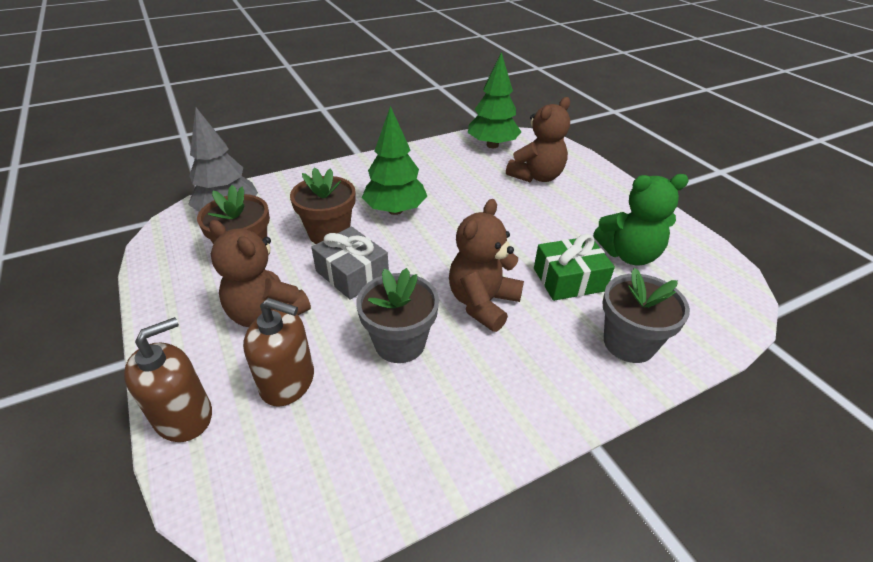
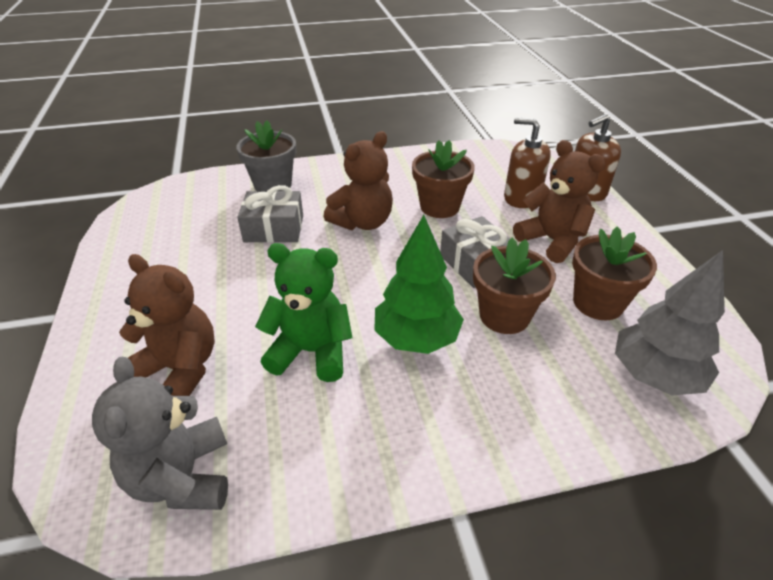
camera: 165 degrees left, 0 degrees up
grey flower pot [356,268,439,363] -> brown flower pot [412,140,475,218]
green tree [468,52,521,148] -> grey teddy bear [92,357,228,510]
brown teddy bear [506,97,570,182] -> brown teddy bear turned 60 degrees clockwise [119,254,215,396]
green gift [534,234,615,301] -> grey gift [237,185,303,243]
green teddy bear [593,174,689,266] -> green teddy bear moved to [255,243,353,382]

